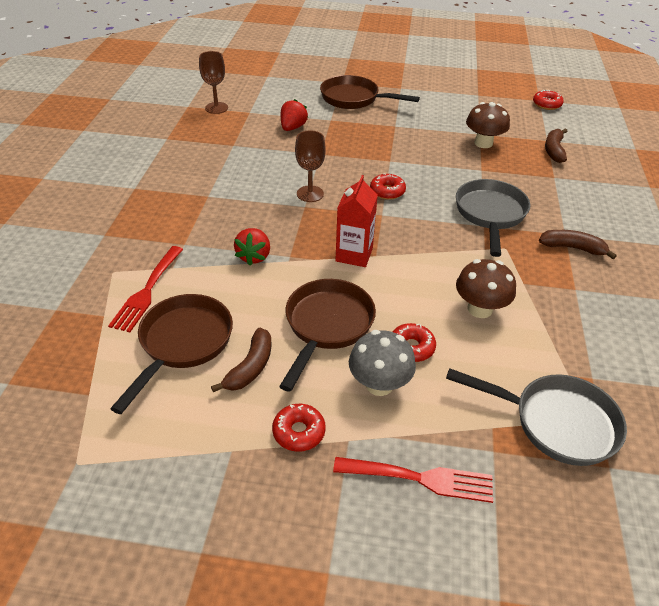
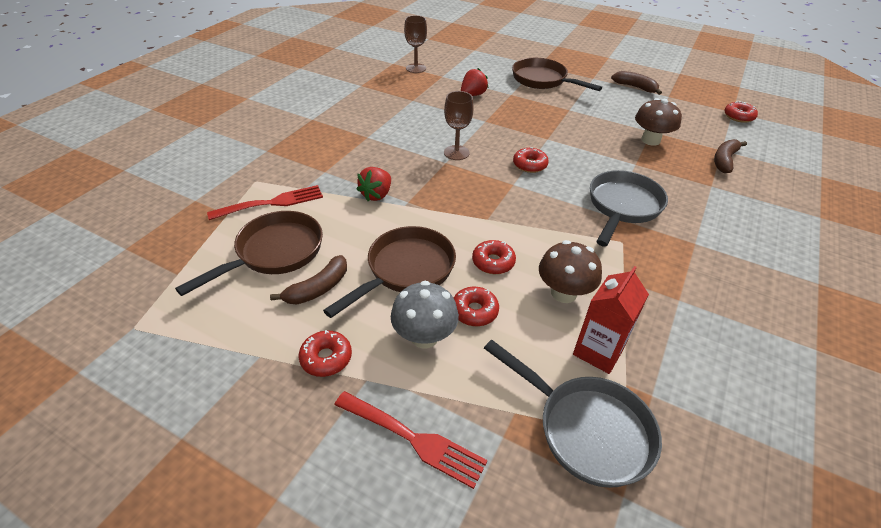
camera: 20 degrees right, 0 degrees up
red fork [108,246,183,332] -> red fork turned 150 degrees counterclockwise [207,185,323,220]
red carton [335,175,378,267] -> red carton moved to [573,266,649,374]
brown banana [539,230,617,259] -> brown banana moved to [611,71,662,95]
none -> red donut [472,240,516,274]

